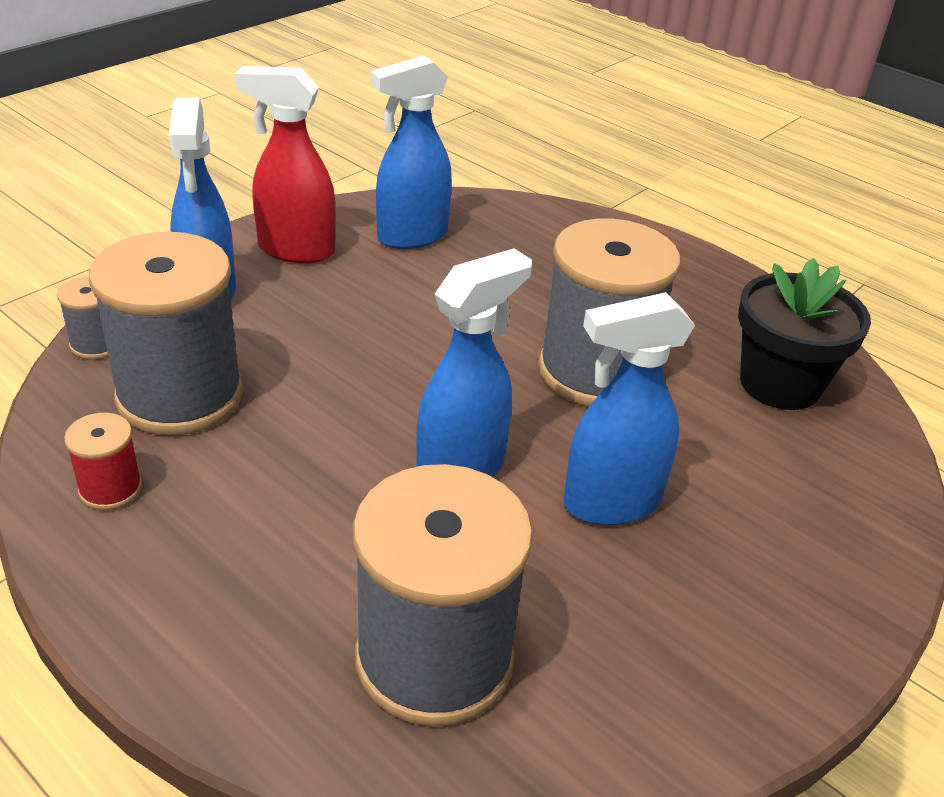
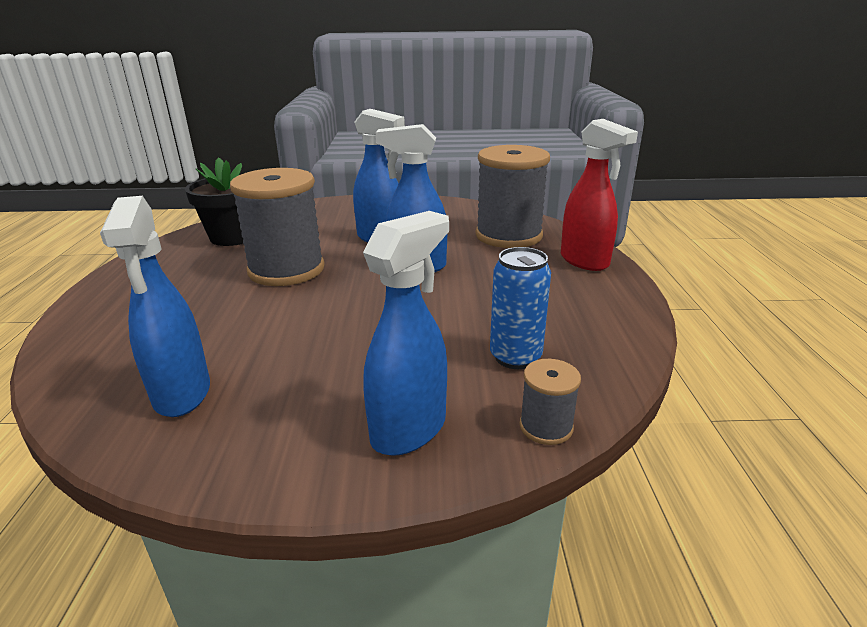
camera: 130 degrees left, 10 degrees down
red spool [64,413,142,510] -> none
grey spool [89,232,243,436] -> blue can [490,247,551,369]
red spray bottle [235,66,336,263] -> red spray bottle moved to [561,119,638,271]
blue spray bottle [371,56,452,249] -> blue spray bottle turned 60 degrees clockwise [100,196,210,417]

